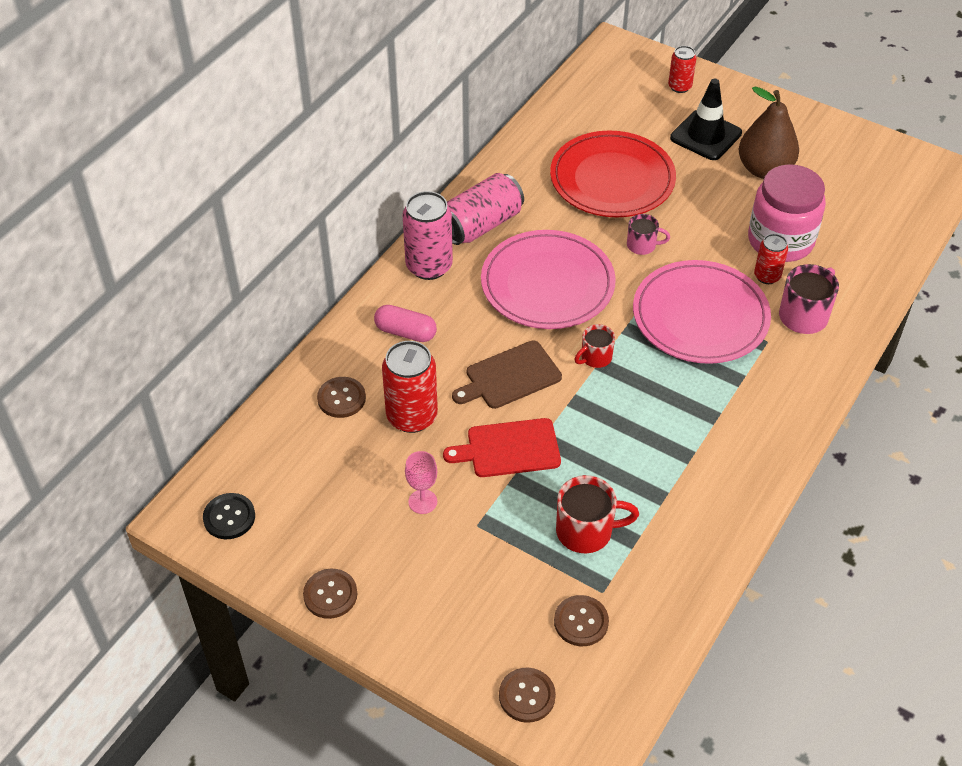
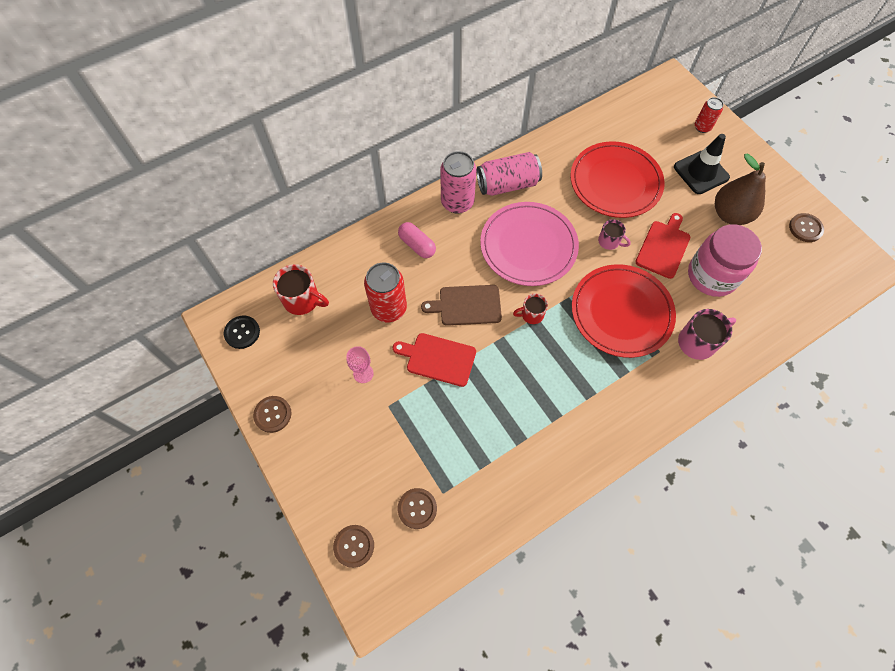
camera: 25 degrees right, 15 degrees up
brown button [317,377,366,418] -> brown button moved to [789,213,824,242]
red mug [556,475,639,553] -> red mug moved to [273,264,329,315]
pink plate [633,260,771,364] -> red plate [572,264,676,358]
red can [754,234,788,284] -> none
none -> red cutting board [635,213,690,279]

